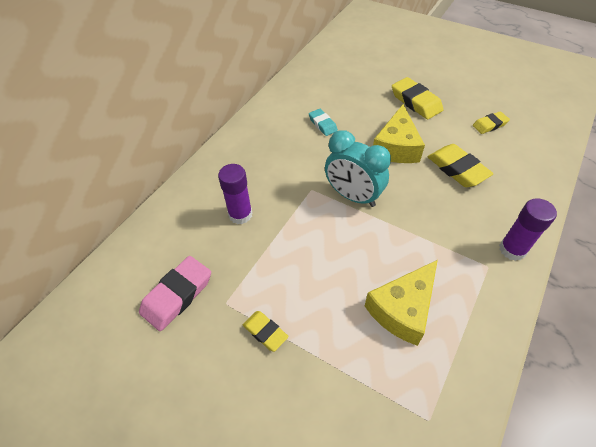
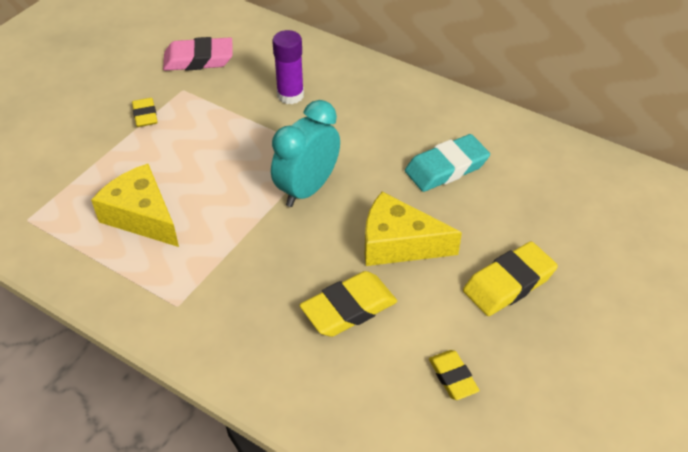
camera: 90 degrees right, 5 degrees down
pink eraser [139,256,211,331] -> pink eraser turned 45 degrees counterclockwise [163,37,233,71]
yellow eraser [243,311,289,352] -> yellow eraser turned 60 degrees counterclockwise [132,98,158,127]
turquoise eraser [309,109,338,136] -> turquoise eraser [405,134,490,192], size x1.68
purple glue stick [499,198,557,261] -> none

